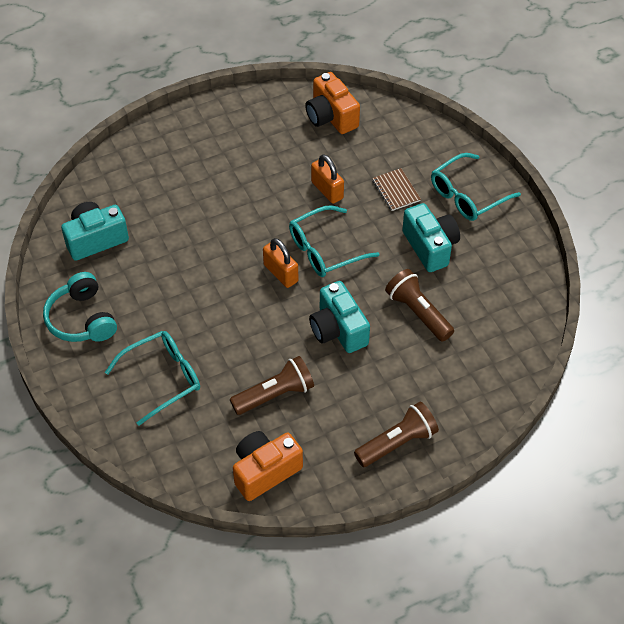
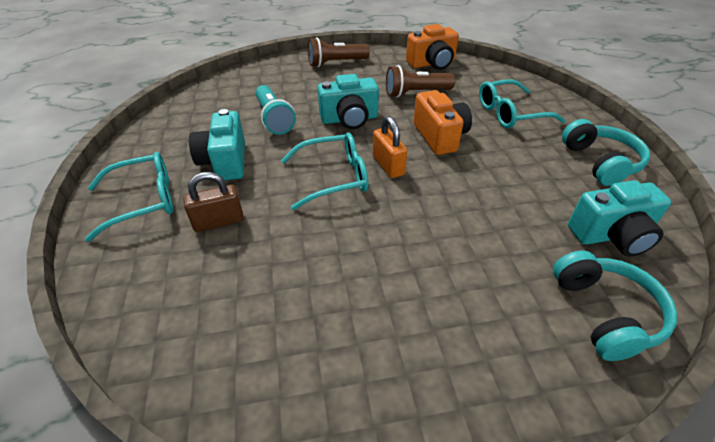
camera: 165 degrees left, 10 degrees down
orange camera [305,72,360,134] -> orange camera moved to [414,90,472,155]
turquoise camera [309,281,370,353] -> turquoise camera turned 90 degrees clockwise [317,74,379,129]
orange padlock [311,154,344,204] -> none
brown notebook [372,168,421,211] -> brown padlock [183,172,244,232]
brown flashlight [385,269,454,342] -> turquoise flashlight [255,85,296,135]
none -> turquoise headphones [553,250,677,361]

